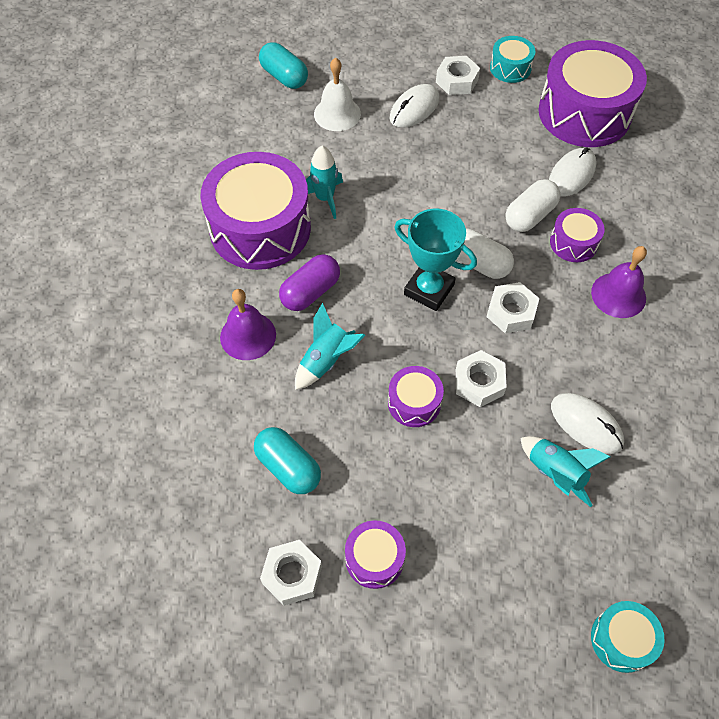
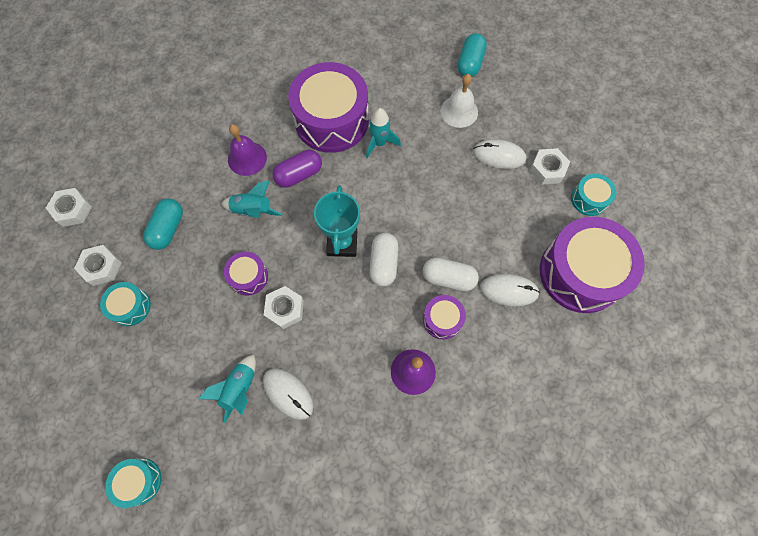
camera: 60 degrees right, 10 degrees up
purple capsule [279,254,340,311] -> purple capsule turned 45 degrees counterclockwise [273,150,322,188]
purple drum [345,520,406,589] -> turquoise drum [100,282,151,326]
white nut [487,282,540,334] -> white nut moved to [46,188,92,227]
white mouse [551,393,624,454] -> white mouse turned 60 degrees counterclockwise [263,368,314,420]

